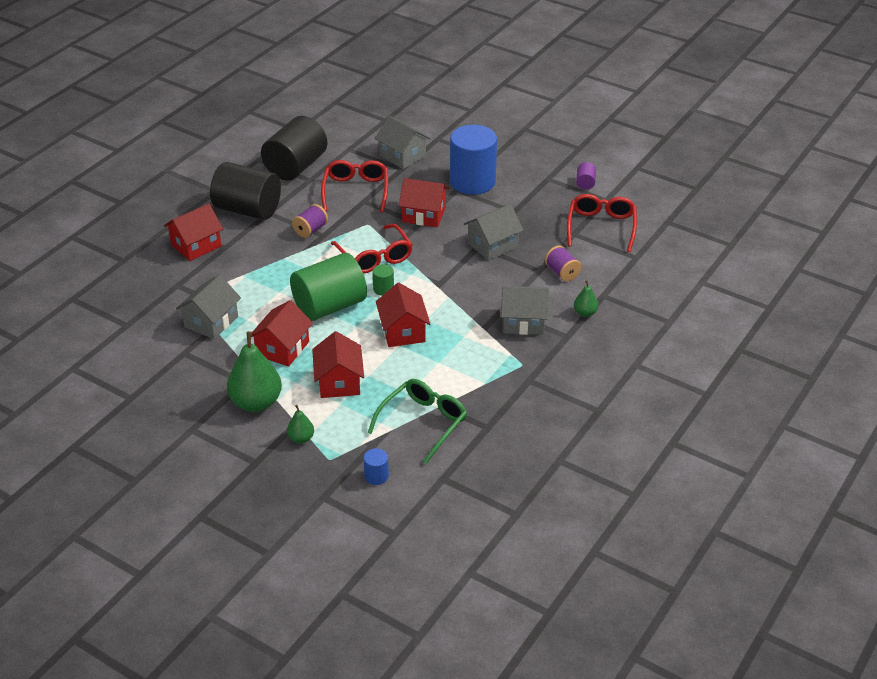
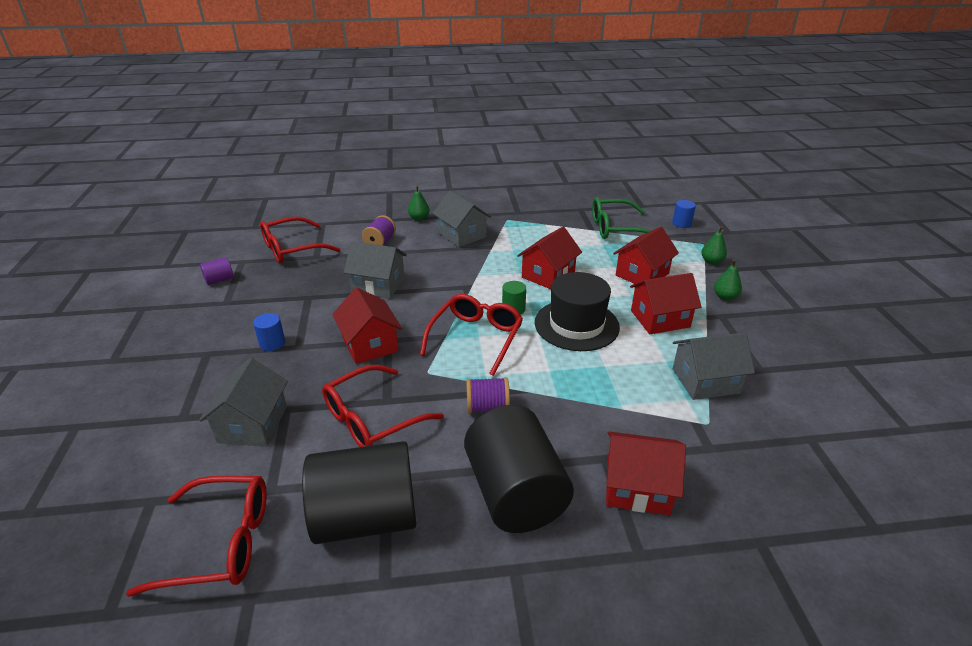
camera: 130 degrees left, 5 degrees down
green pear [227,331,282,412] -> green pear [714,260,742,301], size x0.49
green cylinder [290,253,367,321] -> black hat [535,272,620,351]
blue cylinder [450,125,497,195] -> blue cylinder [253,313,285,351], size x0.41
none -> red glasses [126,476,267,597]

